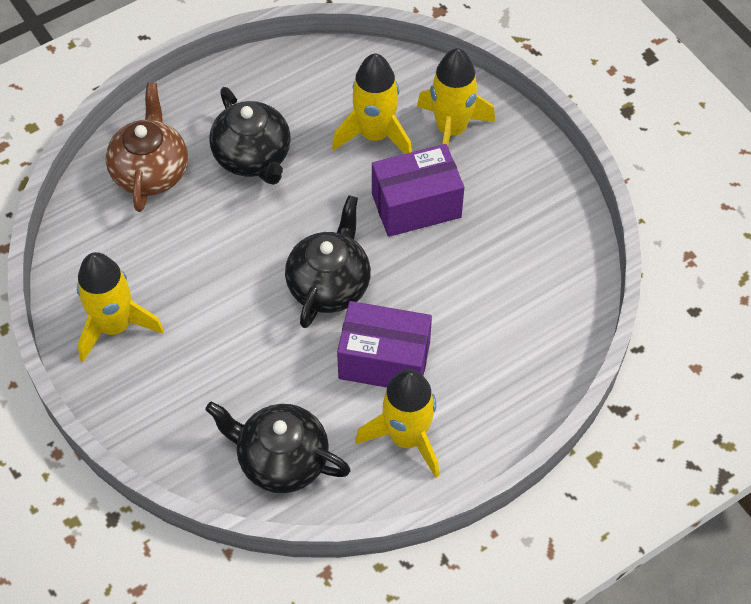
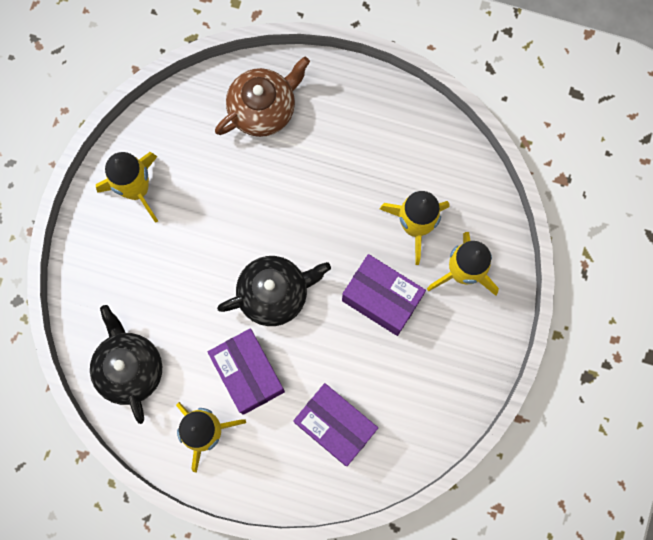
camera: 50 degrees right, 20 degrees up
black teapot [209,87,291,185] -> none
none -> purple box [293,383,378,466]

